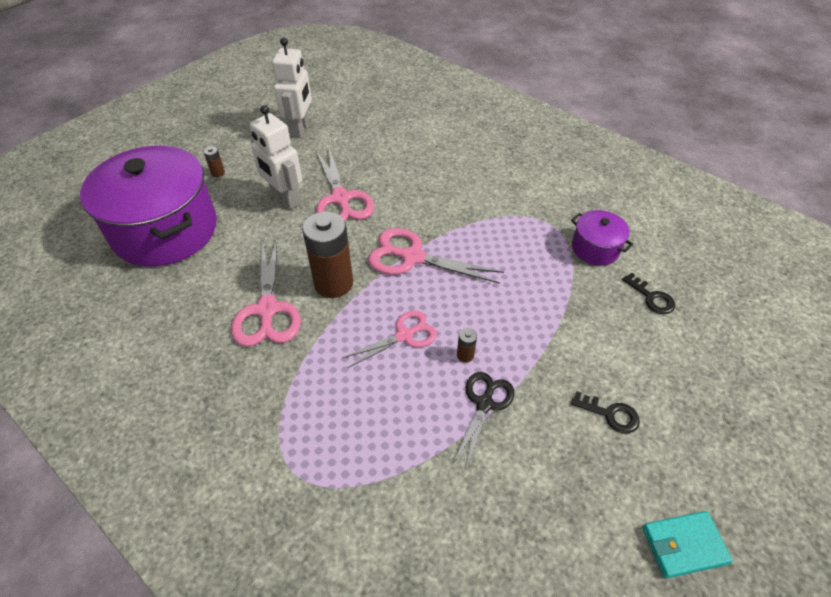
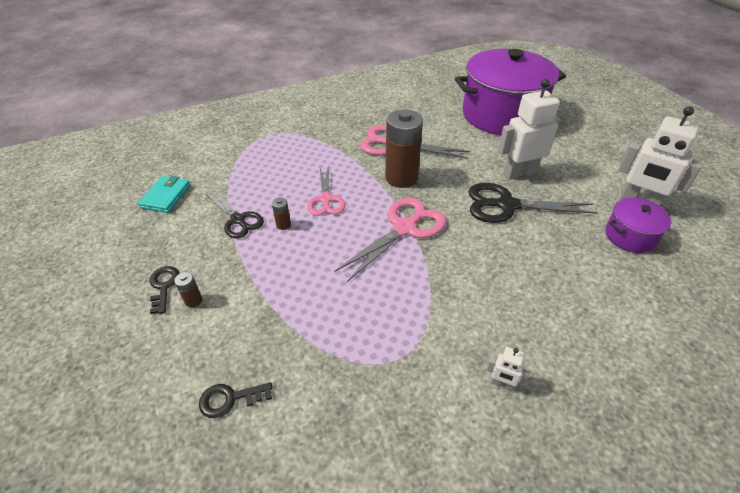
camera: 115 degrees right, 5 degrees down
brown battery [204,146,225,177] -> brown battery moved to [174,272,202,308]
pink scissors [315,148,375,221] -> black scissors [469,183,597,223]
purple pot [571,210,633,266] -> purple pot moved to [606,198,671,253]
black key [571,391,640,433] -> black key turned 120 degrees clockwise [150,266,180,314]
turquoise wallet [642,511,733,578] -> turquoise wallet moved to [138,176,191,213]
none -> white robot [487,347,530,391]

